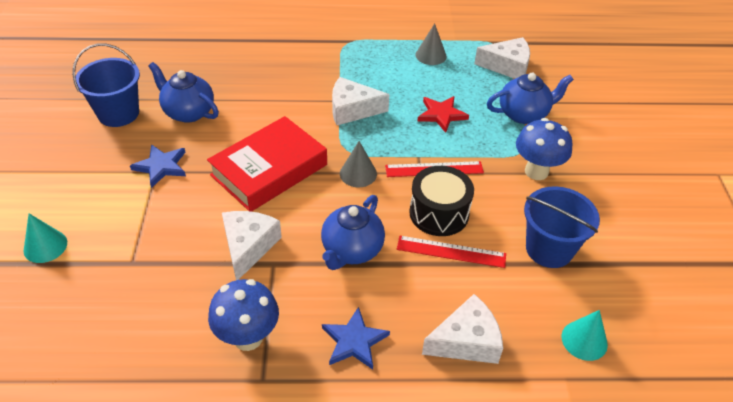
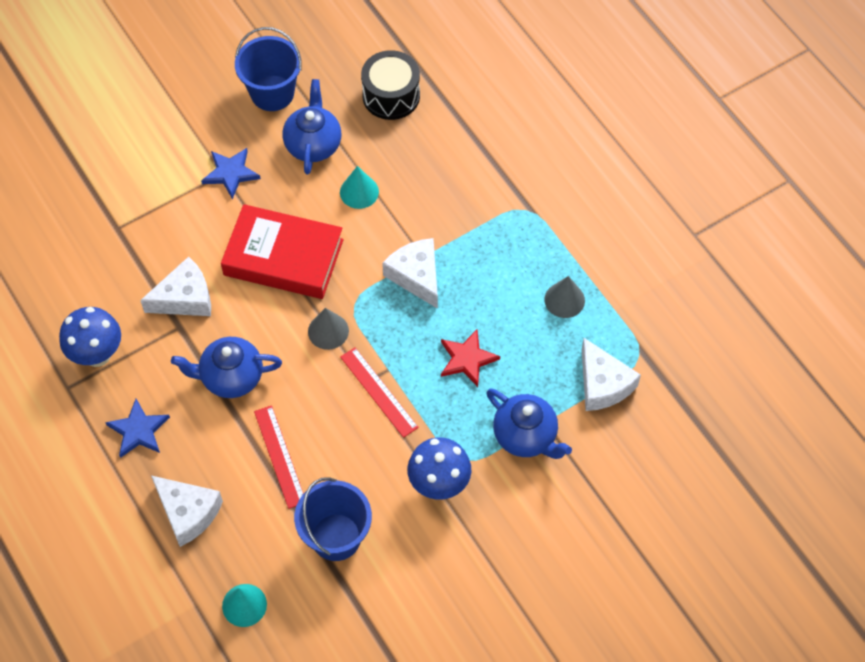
camera: 60 degrees right, 15 degrees up
turquoise cone [24,214,67,263] -> turquoise cone moved to [340,166,379,209]
black drum [409,166,474,236] -> black drum moved to [361,50,420,120]

